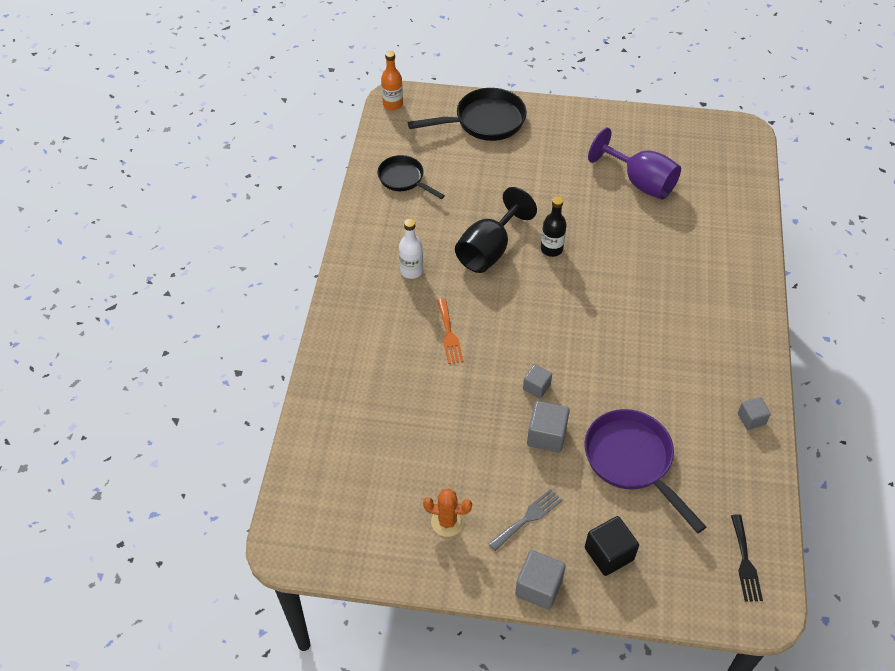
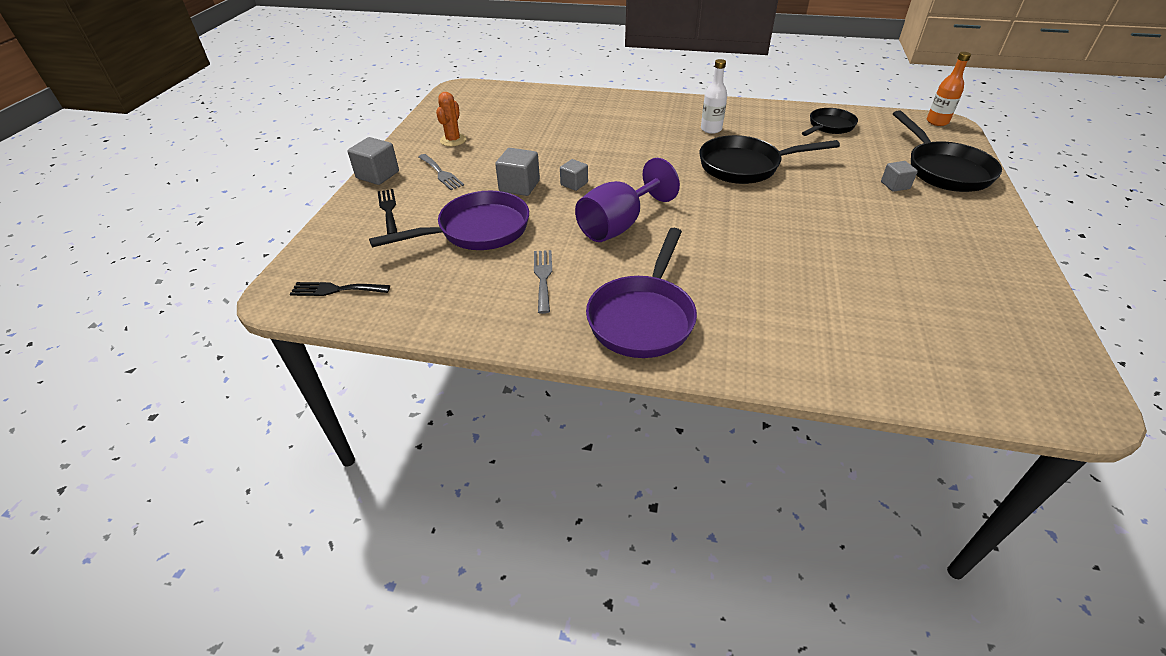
camera: 95 degrees right, 10 degrees down
orange fork [437,298,464,364] -> none
black goblet [455,187,537,273] -> black pan [699,135,840,184]
black bottle [541,197,567,257] -> none
black cube [585,516,639,576] -> black fork [378,189,397,235]
purple goblet [588,127,681,199] -> purple goblet moved to [575,158,680,242]
grey cube [738,397,771,430] -> grey cube moved to [881,161,918,192]
none -> grey fork [534,250,552,314]
none -> purple pan [586,228,697,358]

